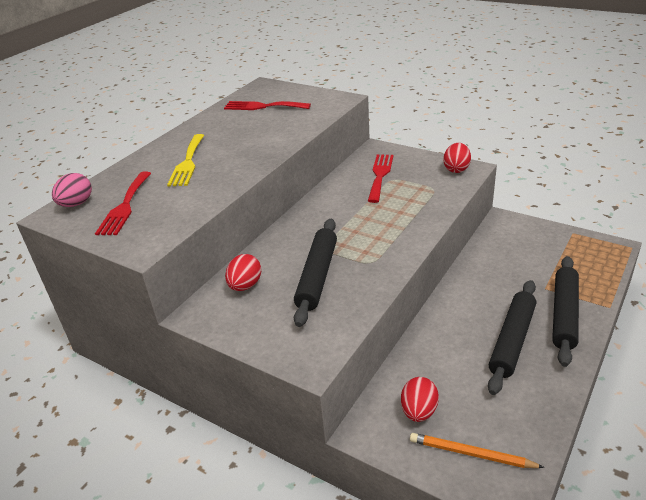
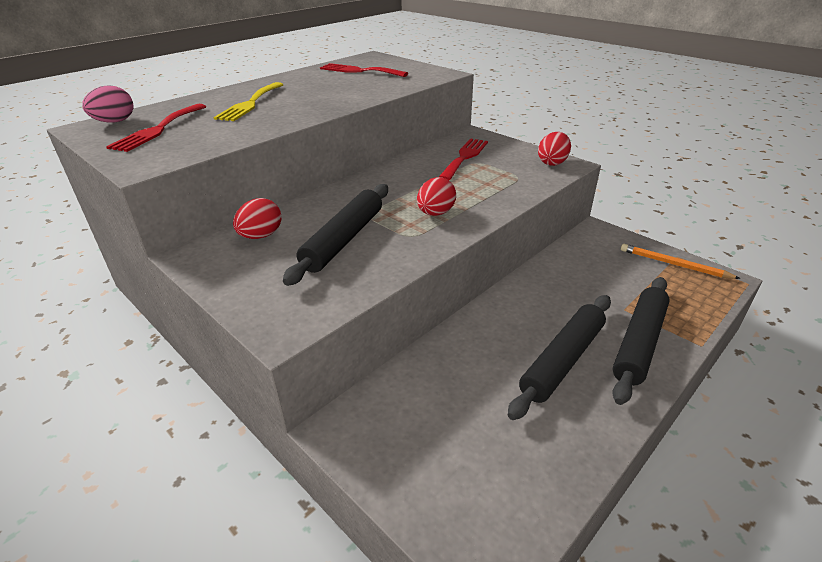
camera: 10 degrees right, 0 degrees up
red egg [401,377,439,422] -> red egg moved to [417,177,456,216]
orange pencil [410,433,544,468] -> orange pencil moved to [621,244,741,279]

